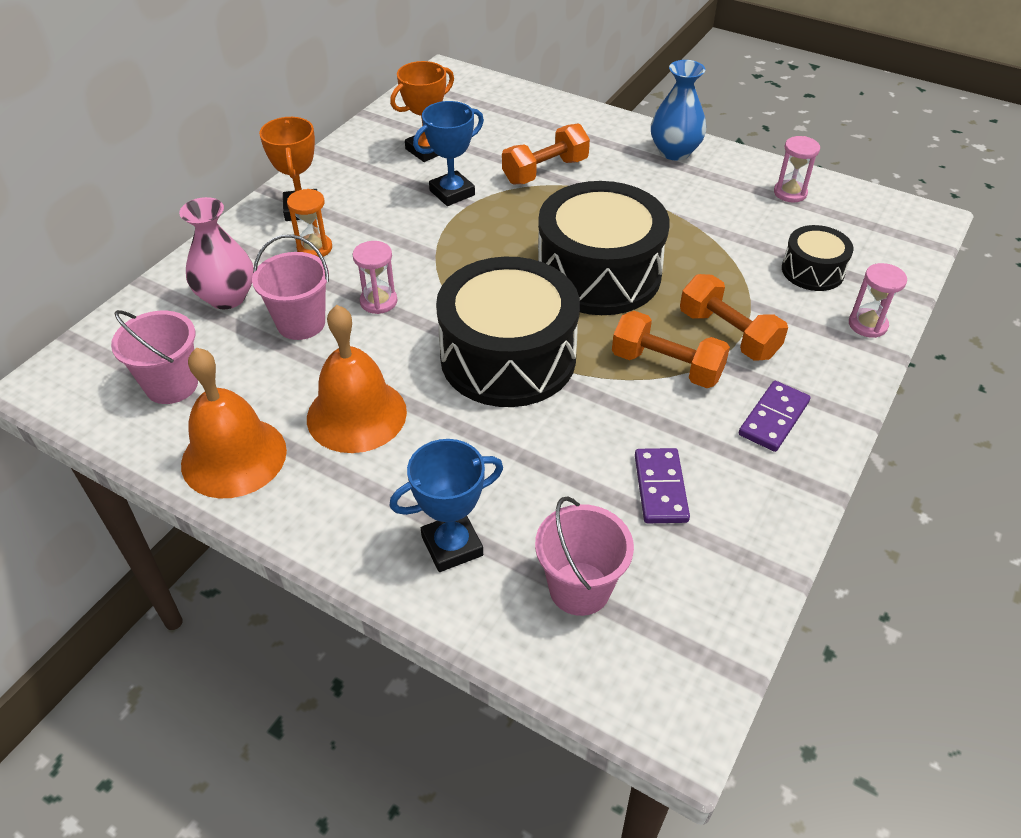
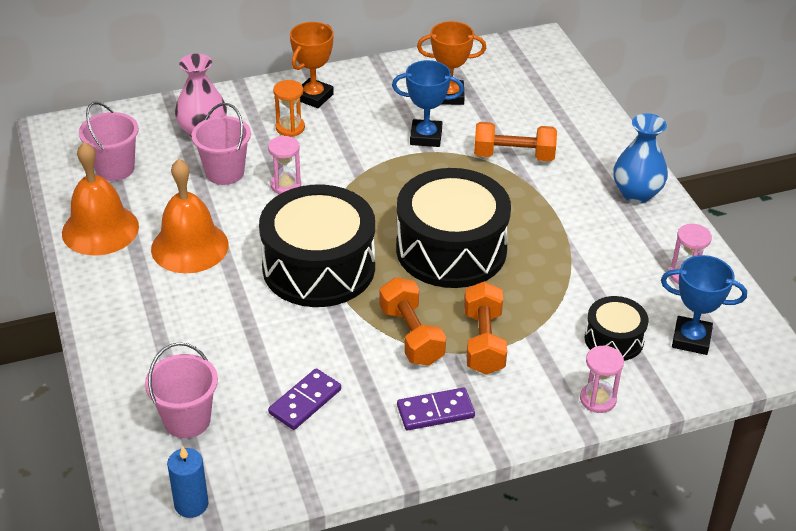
camera: 40 degrees right, 5 degrees down
blue trophy [390,439,503,572] -> blue trophy moved to [661,255,747,355]
none -> blue candle [167,446,209,518]

